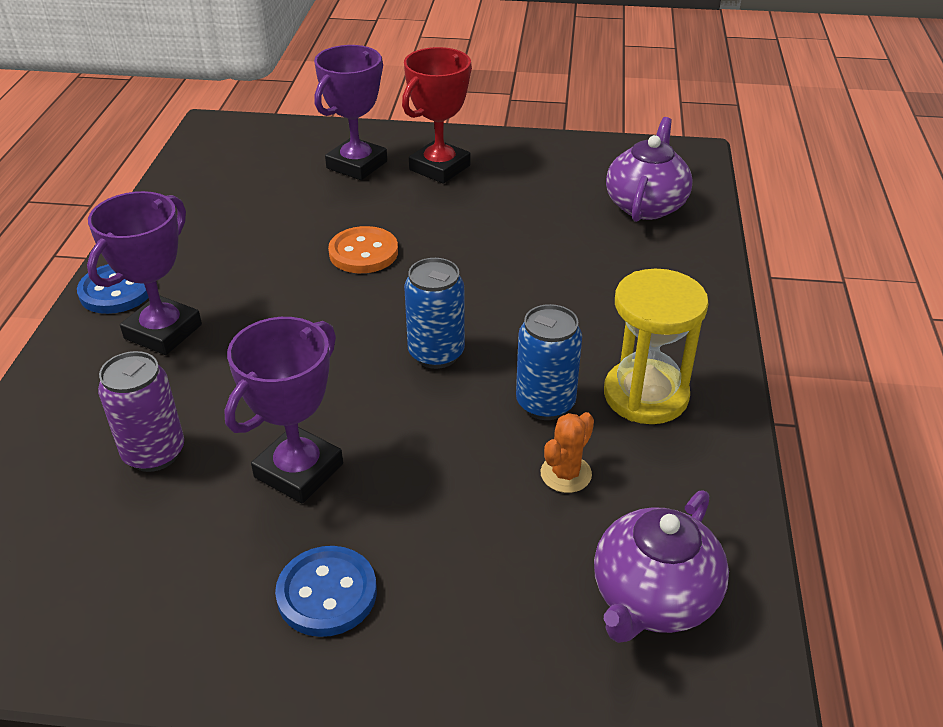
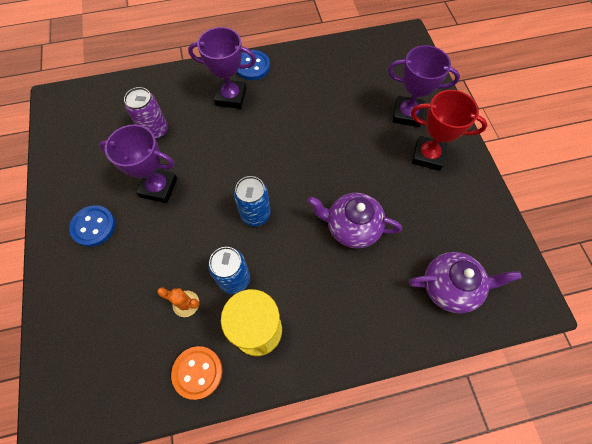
camera: 70 degrees right, 25 degrees up
orange button [328,226,398,273] -> orange button moved to [171,346,223,400]
purple teapot [594,490,729,643] -> purple teapot moved to [308,193,402,249]

